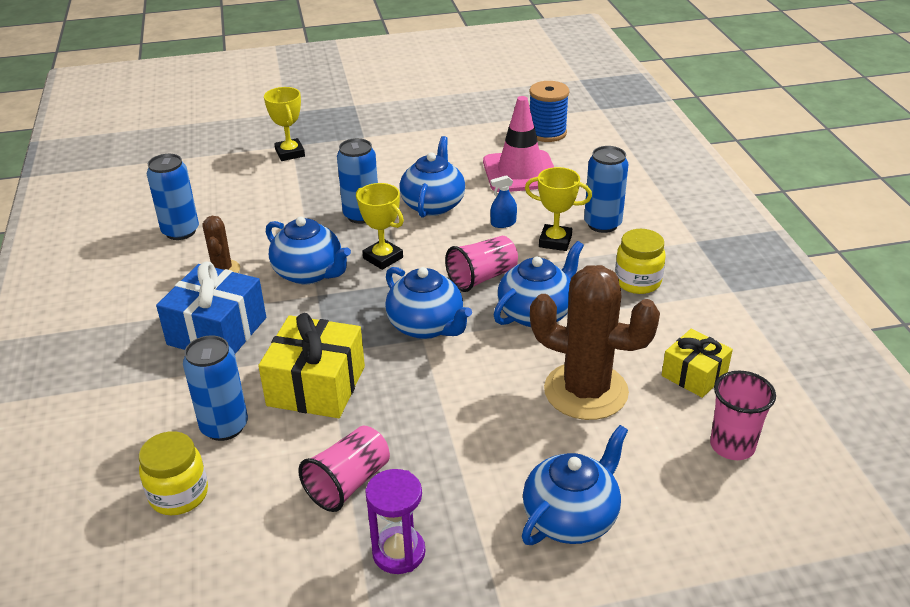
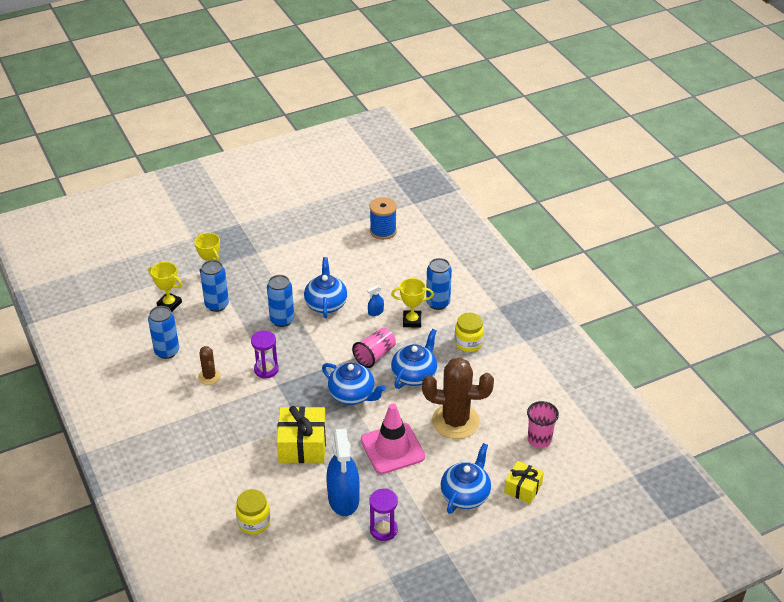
camera: 15 degrees left, 5 degrees up
blue gift [156,262,266,354] -> none
blue can [183,335,248,441] -> blue can moved to [200,260,229,312]
blue teapot [266,217,351,285] -> purple hourglass [251,330,279,379]
pink cup [298,426,390,512] -> blue spray bottle [326,428,360,516]
yellow trophy [356,183,404,270] -> yellow trophy moved to [148,262,182,312]
pink traffic cone [483,96,554,192] -> pink traffic cone moved to [361,404,425,474]
yellow gift [662,329,733,398] -> yellow gift moved to [504,461,544,504]

